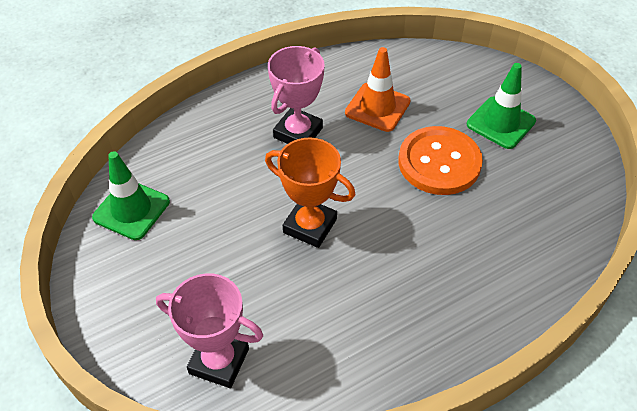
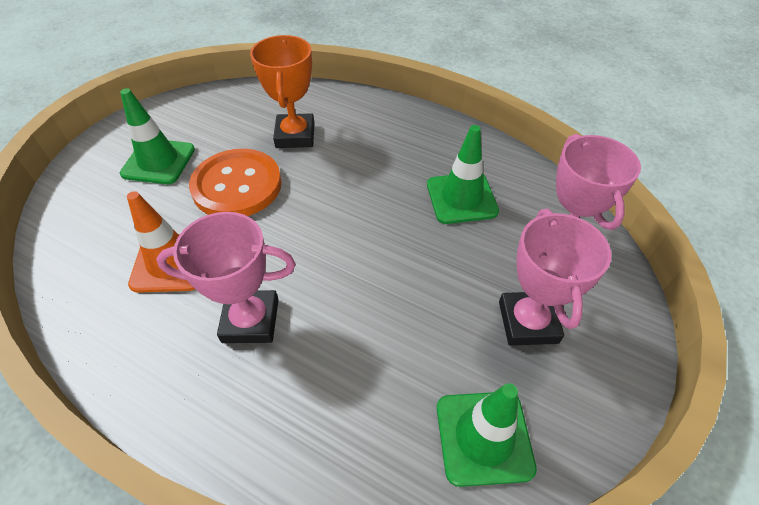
camera: 120 degrees left, 0 degrees up
orange trophy [265,137,355,248] -> orange trophy moved to [250,35,315,148]
none -> green traffic cone [427,125,499,224]
none -> pink trophy [499,209,611,346]

